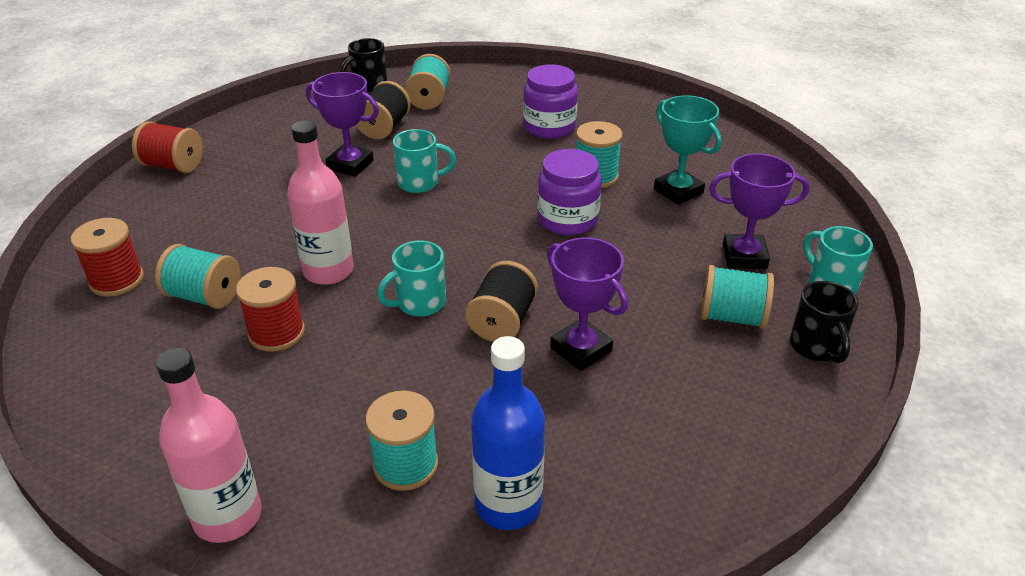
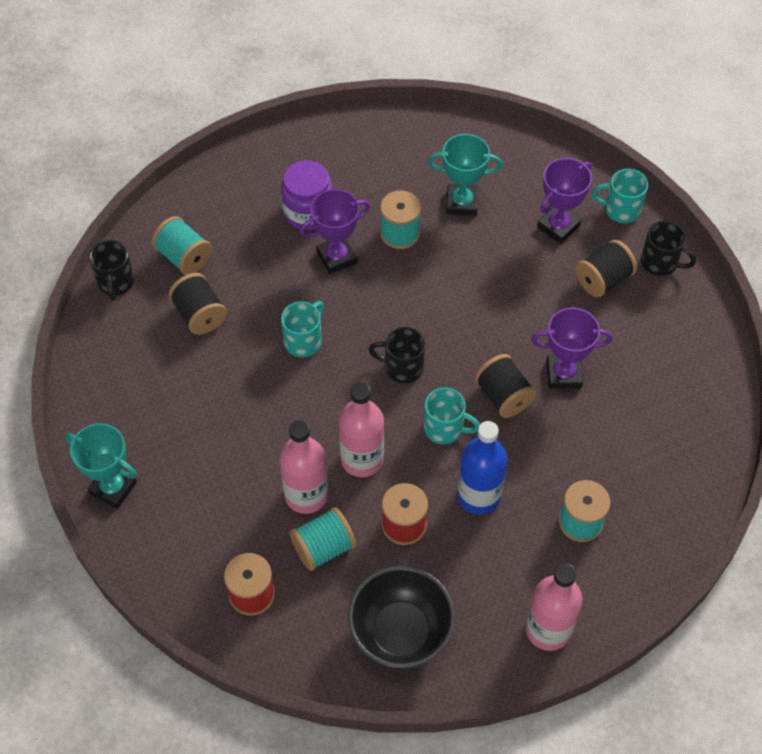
camera: 50 degrees left, 20 degrees up
red spool [132,121,203,173] -> turquoise trophy [65,423,137,509]
purple trophy [306,72,379,177] -> purple trophy moved to [300,189,370,274]
turquoise mug [377,240,446,317] -> turquoise mug turned 75 degrees counterclockwise [424,387,480,444]
blue bottle [471,336,545,530] -> blue bottle moved to [457,421,507,514]
purple jar [537,149,602,235] -> none
turquoise spool [701,265,774,329] -> black spool [575,240,637,297]
none -> pink bottle [279,420,328,514]
none -> black bowl [348,566,455,668]
none -> black mug [368,327,425,383]

